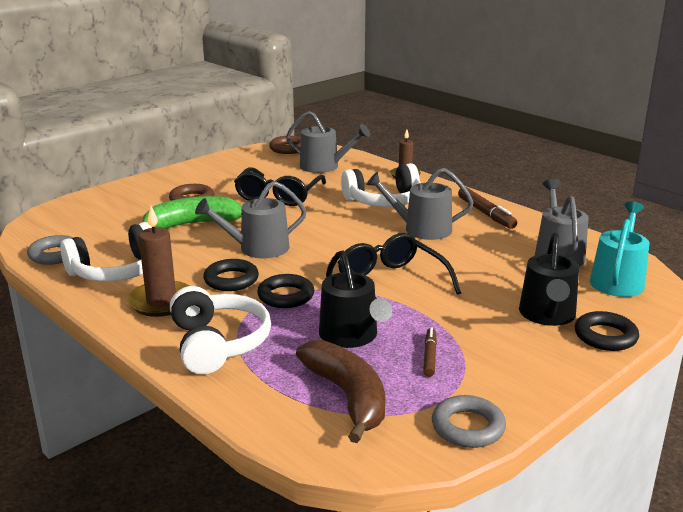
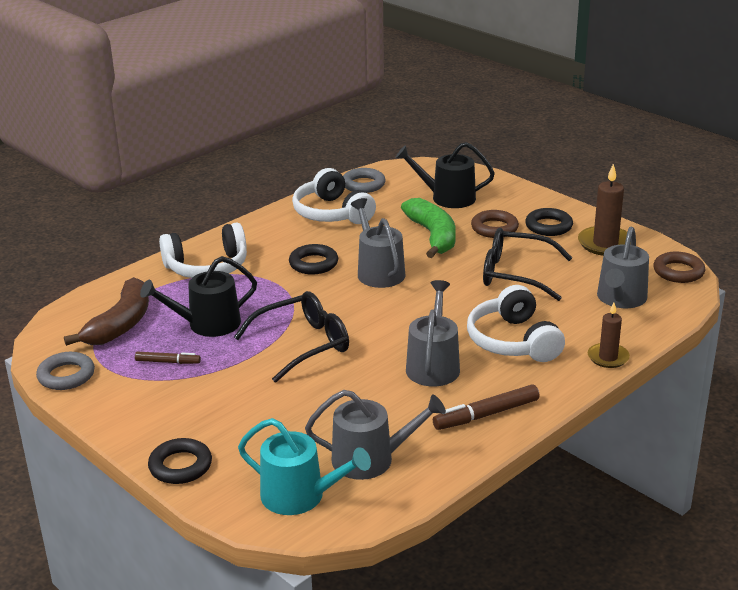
camera: 90 degrees right, 5 degrees up
brown candle [127,206,189,317] -> brown candle moved to [578,164,631,256]
black ring [257,274,314,308] -> black ring moved to [525,208,573,236]
brown banana [296,340,385,443] -> brown banana turned 45 degrees counterclockwise [64,277,149,346]
black watering can [519,232,579,326] -> black watering can moved to [395,142,495,208]

